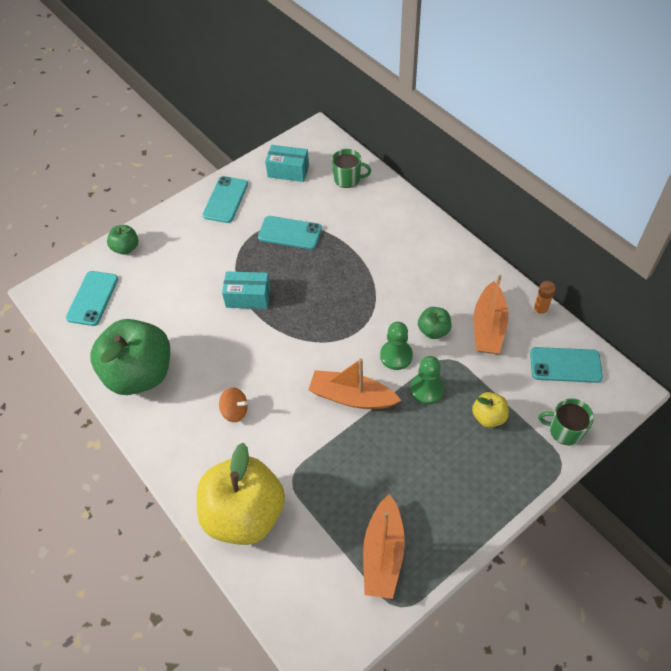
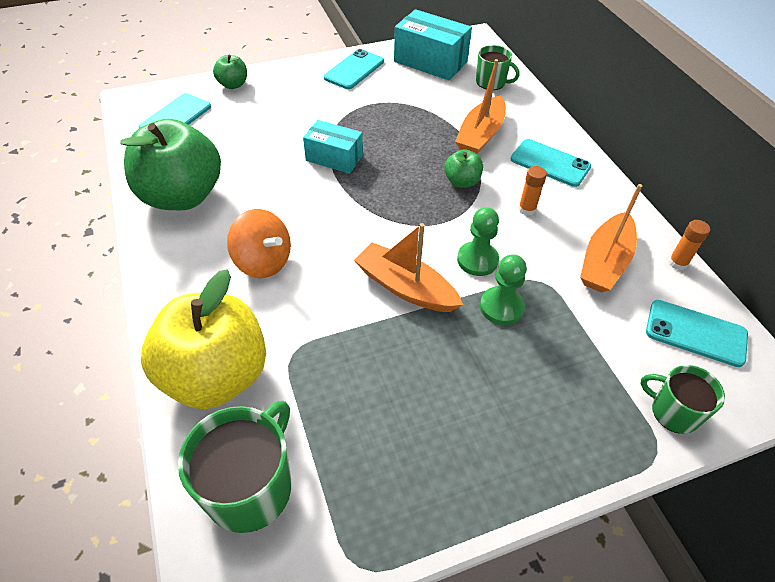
camera: 15 degrees right, 5 degrees down
orange spinning top [219,387,248,422] -> orange spinning top [227,209,291,278], size x1.57
turquoise phone [258,216,322,249] -> turquoise phone moved to [511,139,591,187]
turquoise box [265,145,309,182] -> turquoise box [394,9,472,80], size x1.53
orange boat [363,494,405,599] -> orange boat moved to [455,59,506,154]
green apple [418,307,451,339] -> green apple moved to [444,149,483,188]
yellow apple [472,392,509,428] -> none
none -> green mug [178,400,291,533]
none -> orange glue stick [518,166,547,216]

